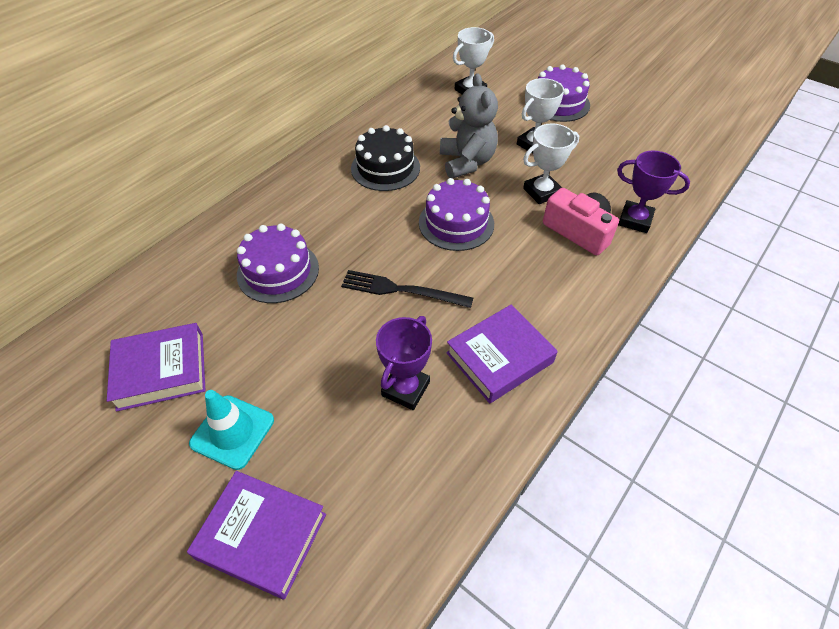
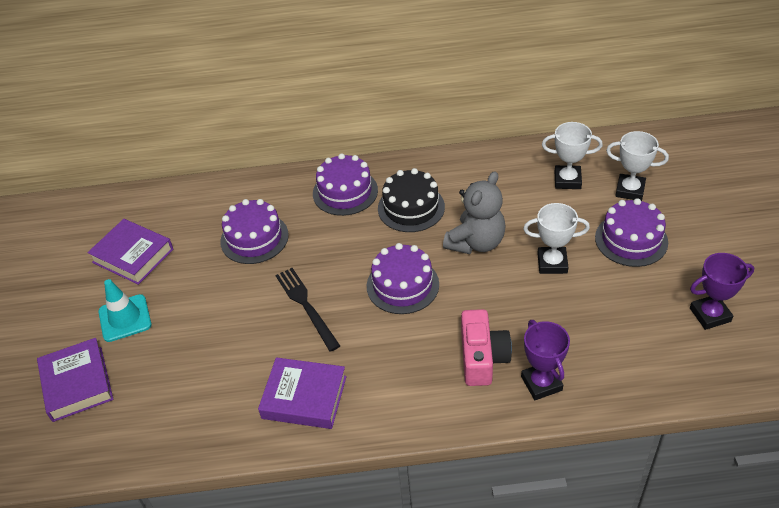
camera: 50 degrees right, 5 degrees down
purple trophy [376,316,432,410] -> purple trophy moved to [690,253,754,330]
white trophy [523,123,579,204] -> white trophy moved to [606,131,669,201]
none -> purple cake [313,153,378,216]

